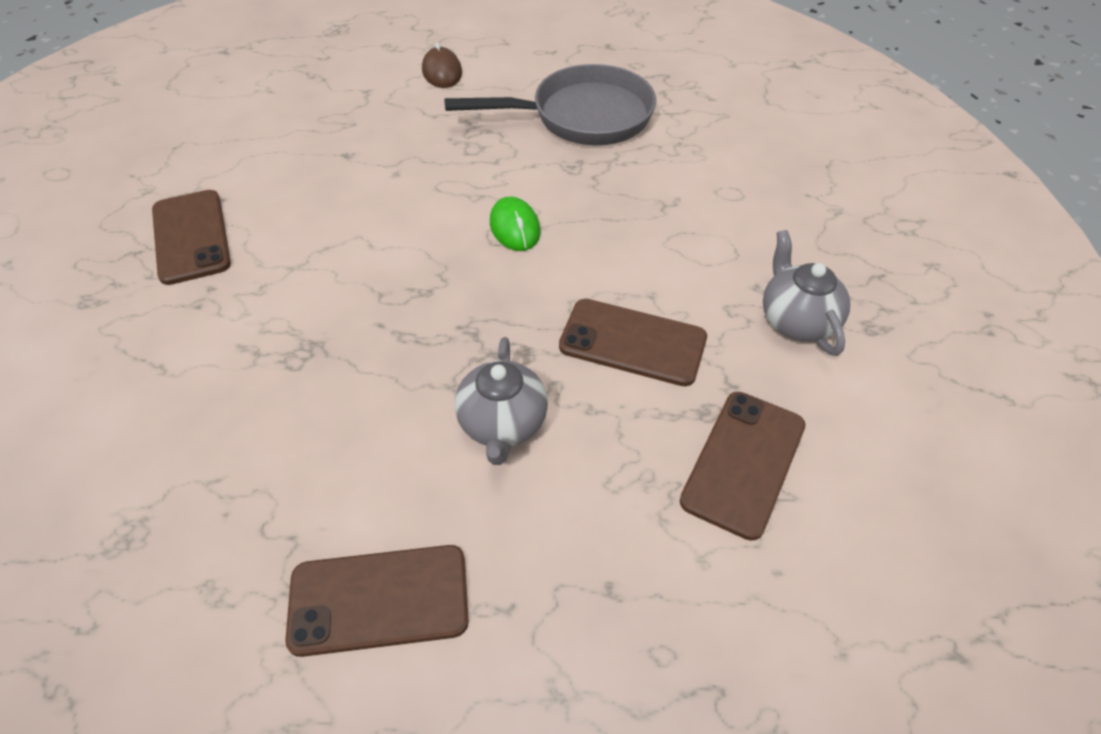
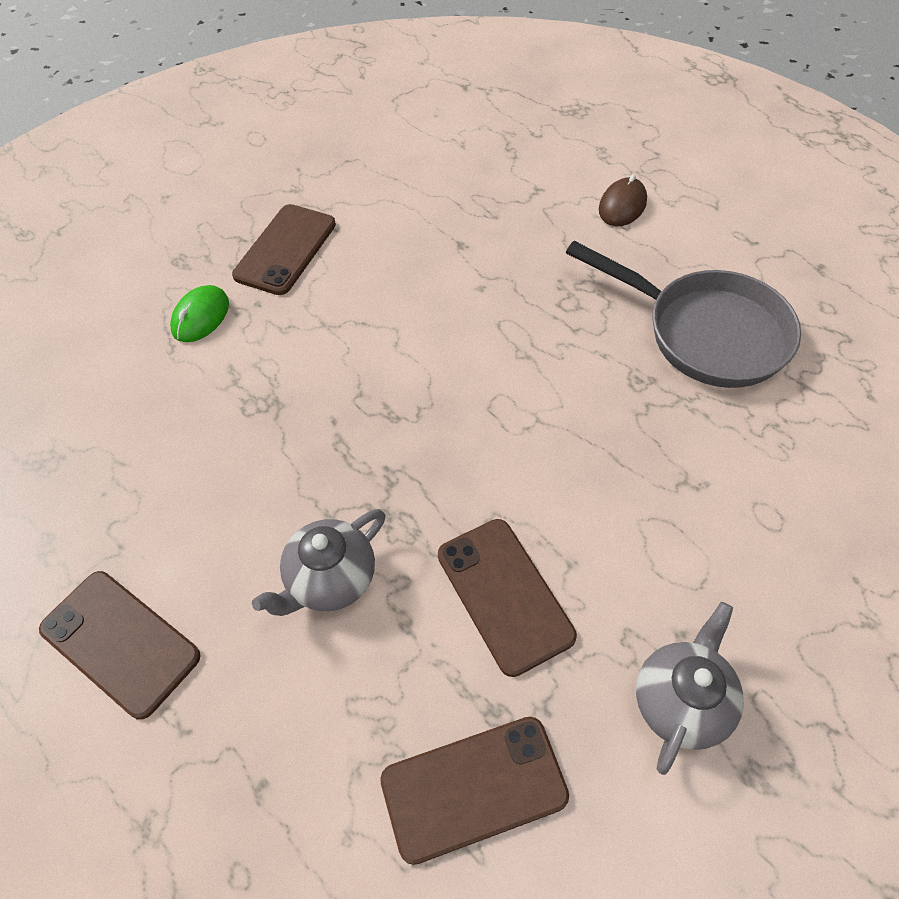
camera: 45 degrees right, 5 degrees up
green mouse [490,196,541,251] -> green mouse moved to [170,285,229,342]

